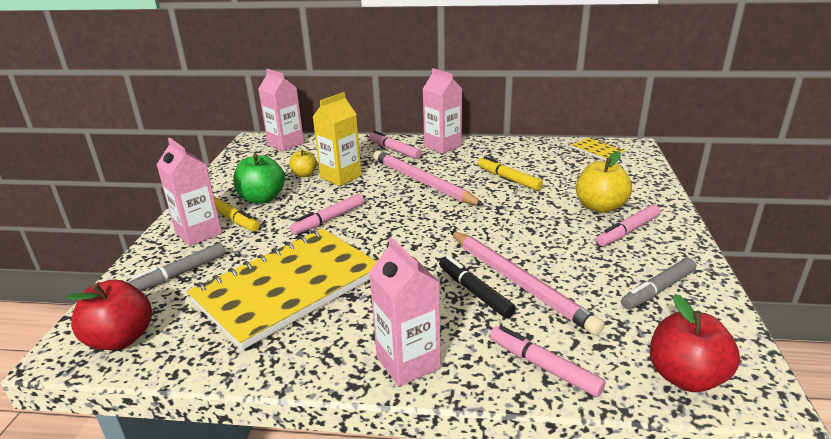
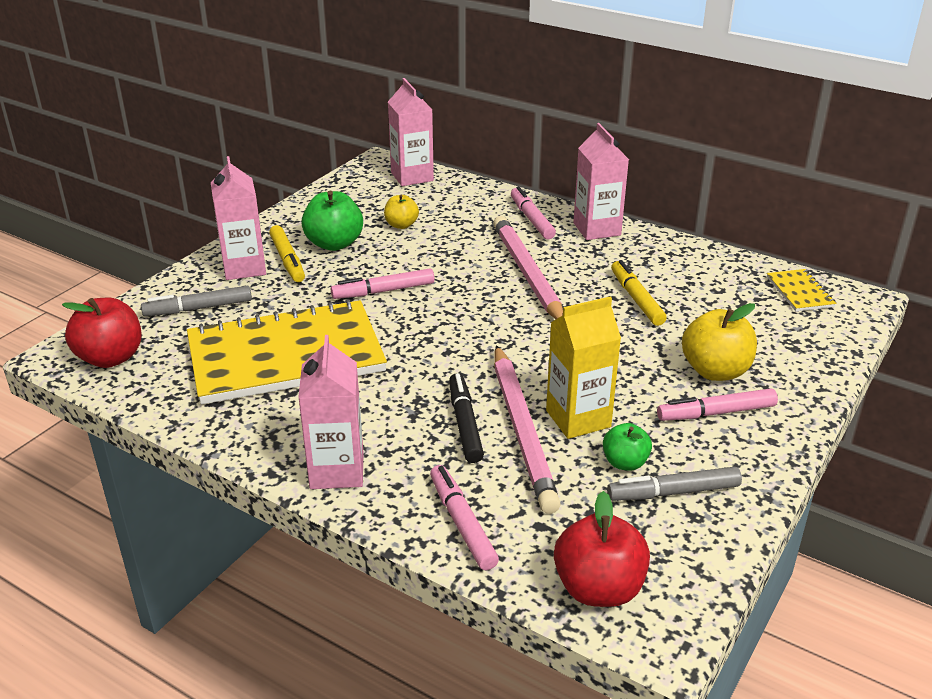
camera: 25 degrees right, 5 degrees up
yellow carton [313,92,361,186] -> yellow carton moved to [546,296,621,439]
none -> green apple [603,423,652,471]

